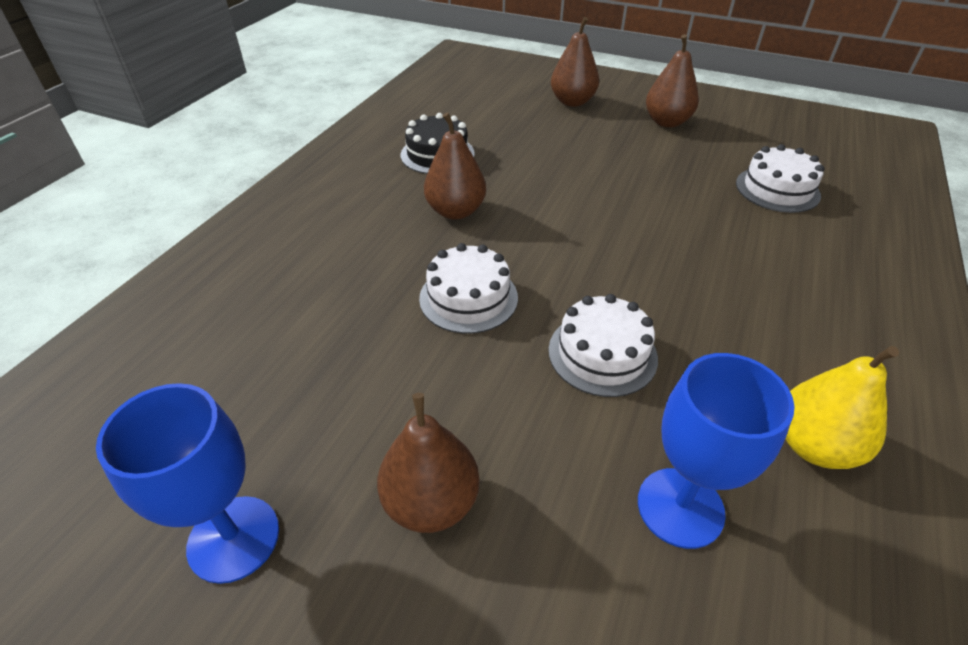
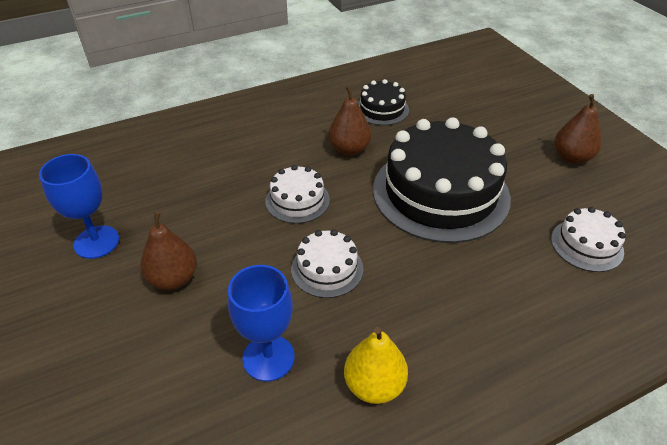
camera: 40 degrees right, 0 degrees up
brown pear [551,17,599,107] -> none
none -> black cake [373,117,511,243]

